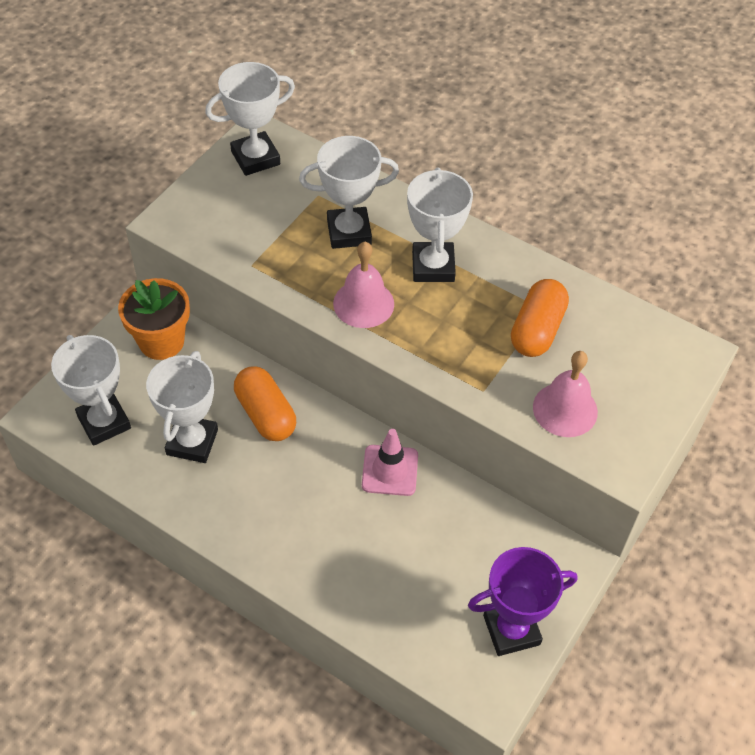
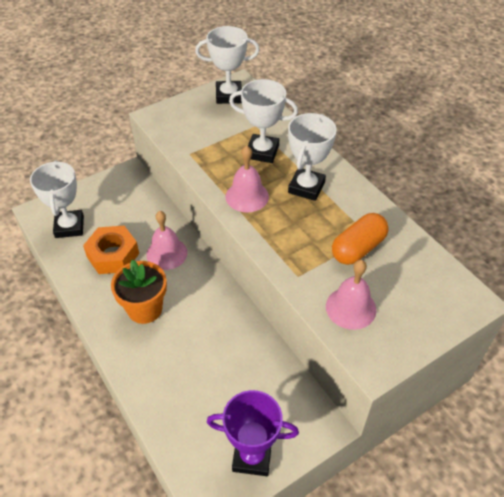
camera: 25 degrees right, 5 degrees down
orange flower pot [118,278,190,360] -> orange flower pot moved to [111,259,167,324]
white trophy [146,351,218,463] -> orange nut [83,226,139,274]
orange capsule [234,366,296,441] -> pink bell [146,211,187,270]
pink traffic cone [362,429,418,496] -> none

